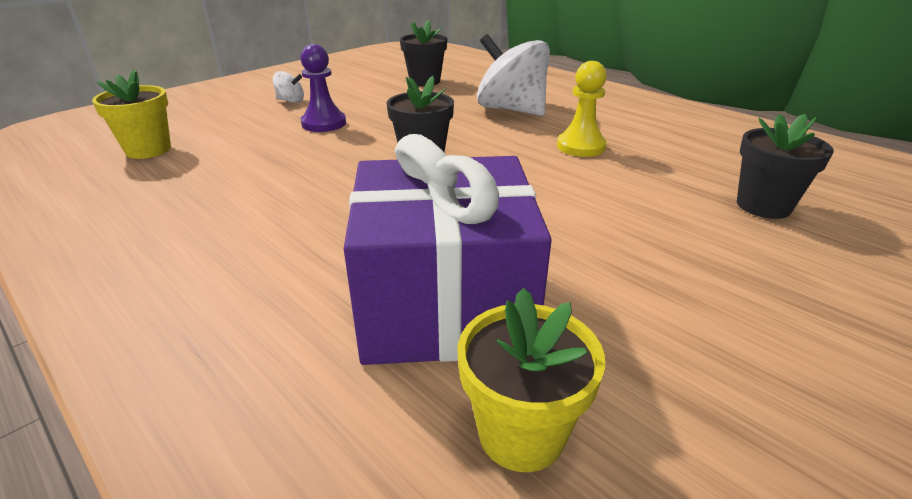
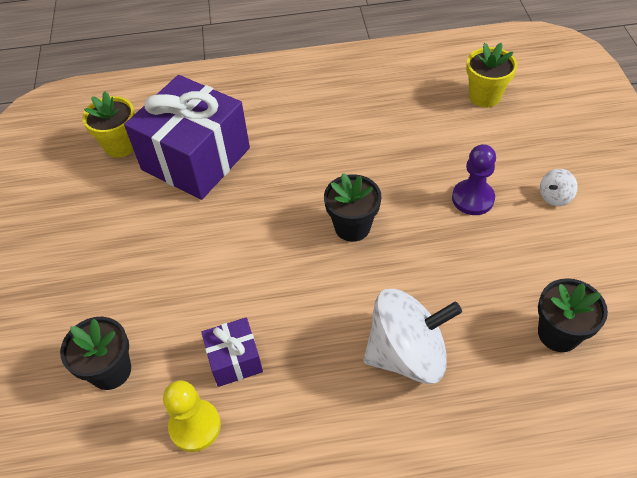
camera: 130 degrees right, 20 degrees up
yellow pawn [557,61,607,157] -> yellow pawn moved to [163,380,221,452]
none -> purple gift [201,317,263,387]

